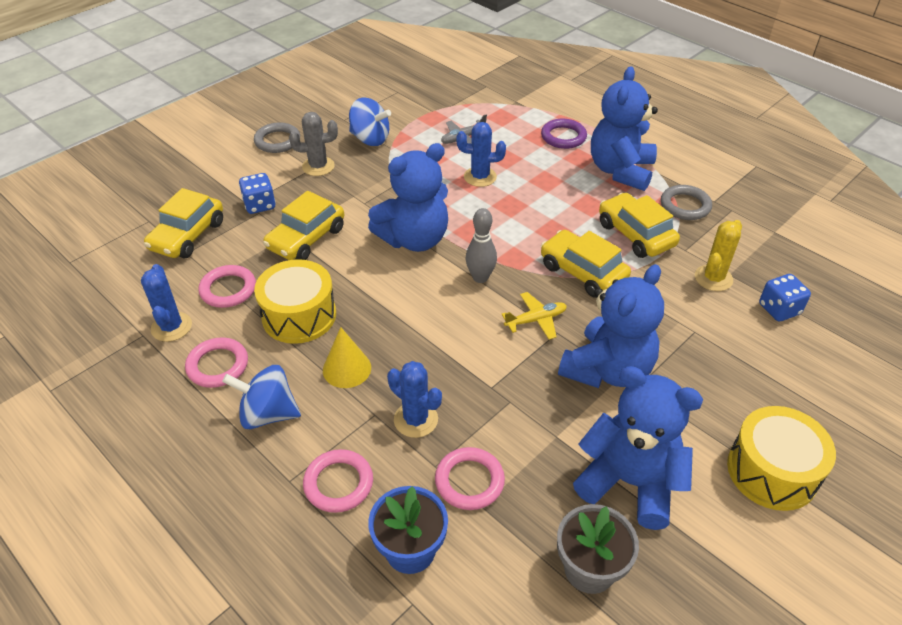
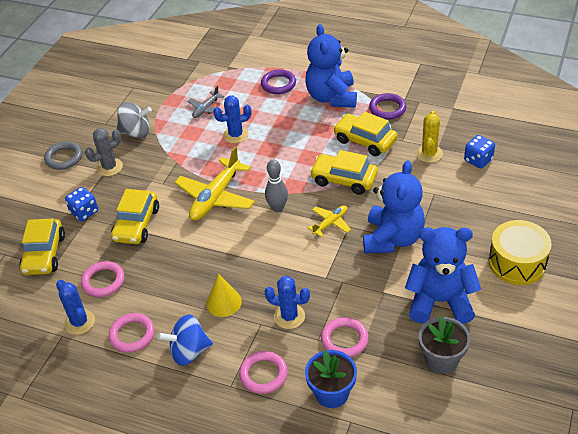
camera: 20 degrees left, 0 degrees up
yellow drum [254,259,336,344] -> none
blue spinning top [349,97,391,146] -> grey spinning top [117,102,152,138]
blue teddy bear [368,143,448,252] -> yellow plane [175,146,255,221]
grey ring [661,185,712,220] -> purple ring [369,93,406,120]

